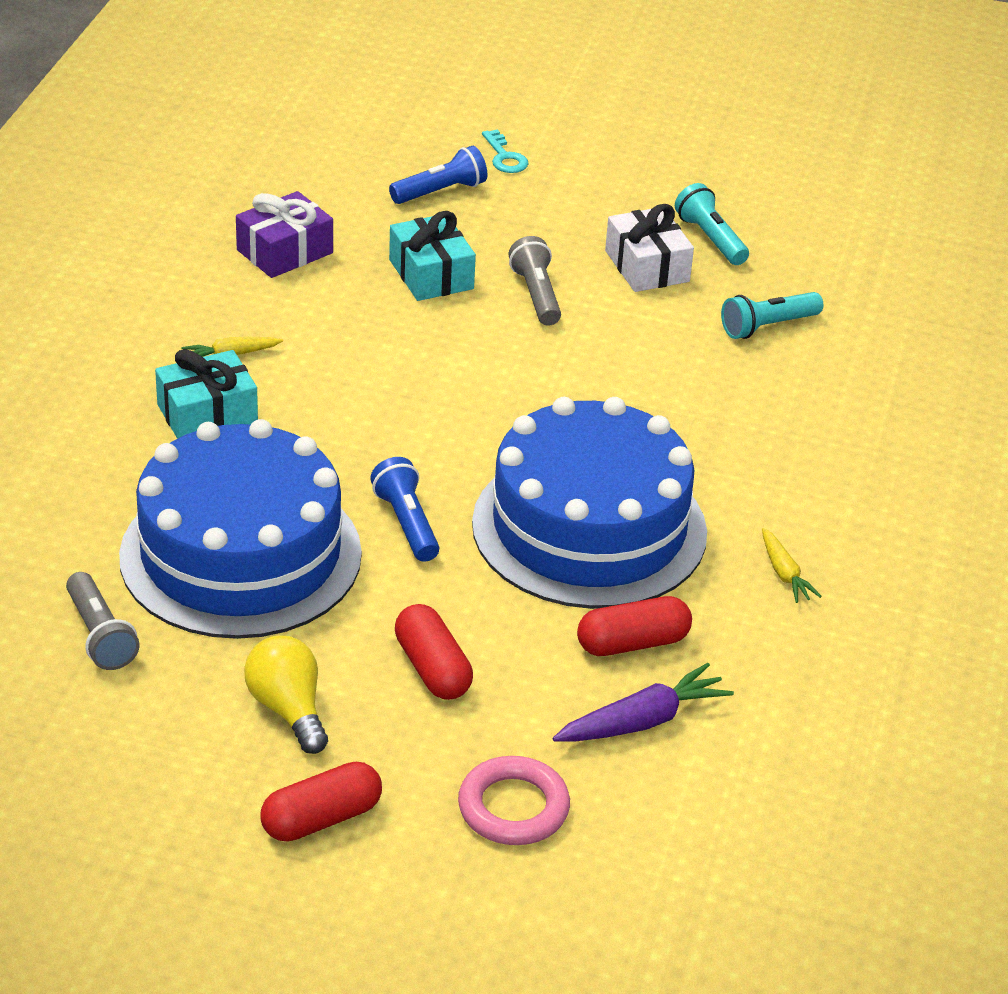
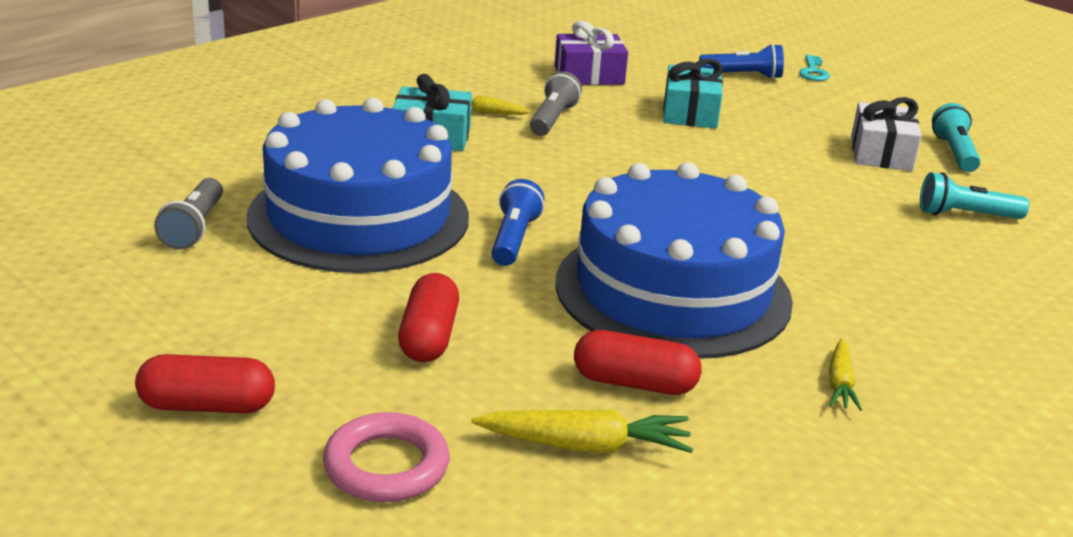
camera: 30 degrees right, 10 degrees down
yellow light bulb [244,635,328,754] -> none
grey flashlight [509,236,561,326] -> grey flashlight moved to [530,71,582,136]
purple carrot [553,663,734,742] -> yellow carrot [471,409,693,453]

